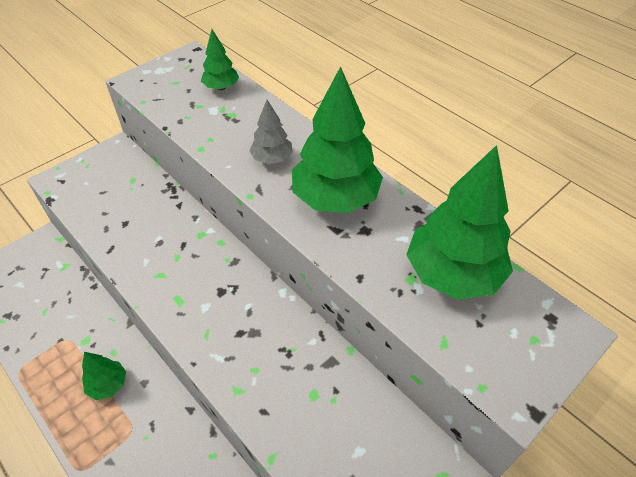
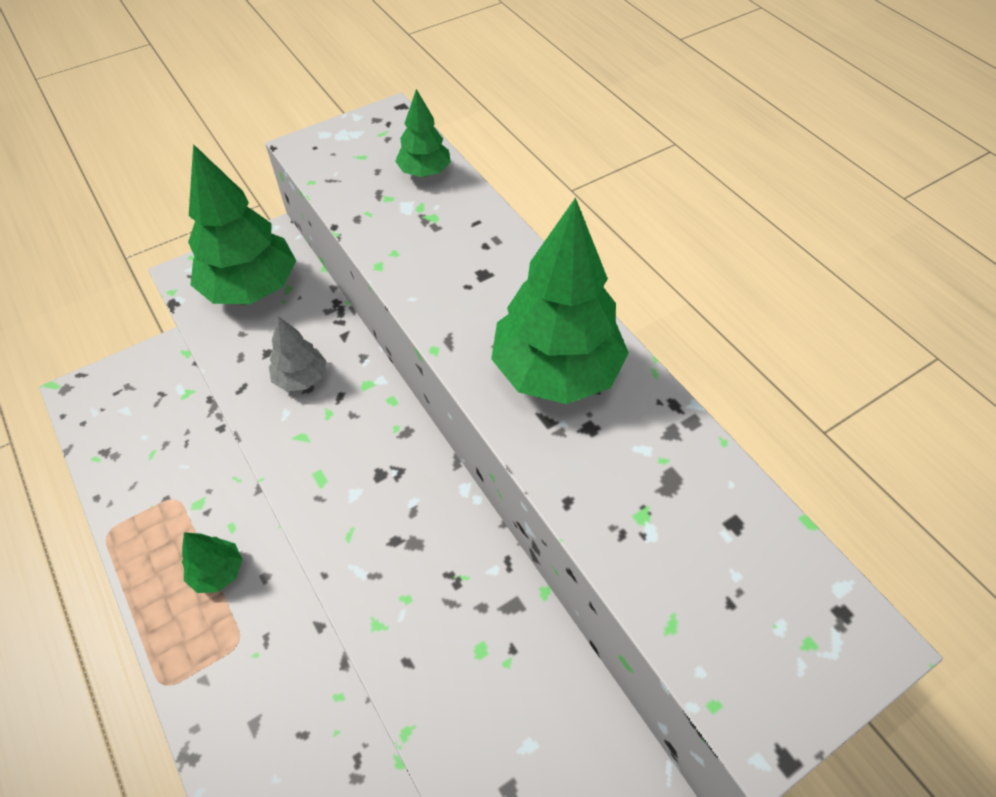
camera: 10 degrees right, 5 degrees up
grey tree [249,100,293,164] -> grey tree moved to [269,316,327,391]
green tree [406,145,513,300] -> green tree moved to [188,144,296,304]

